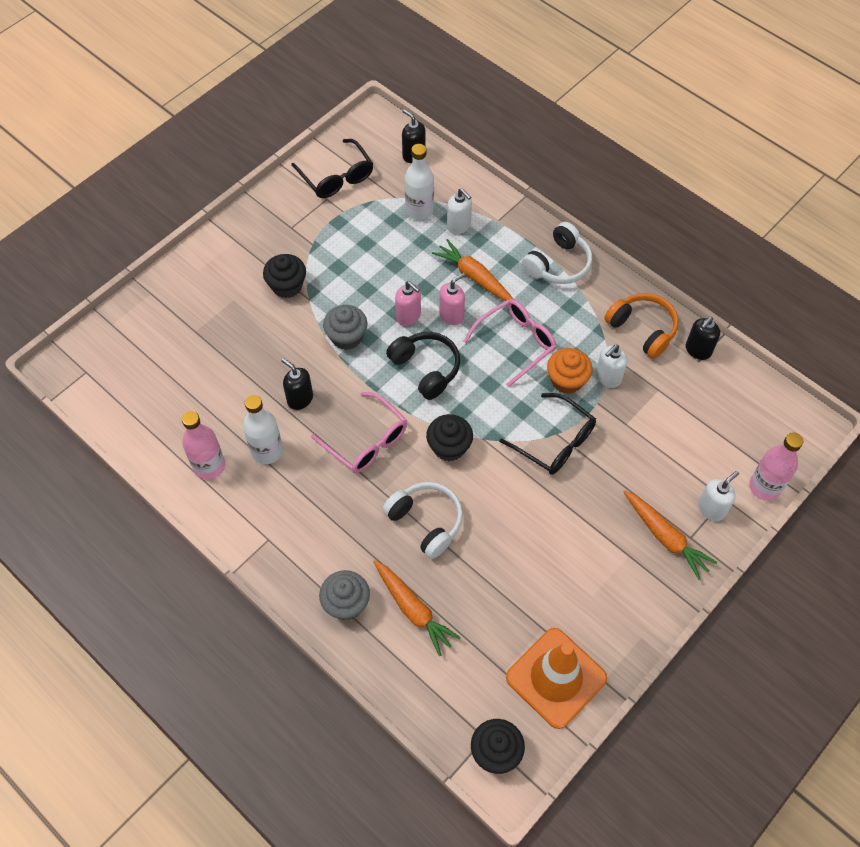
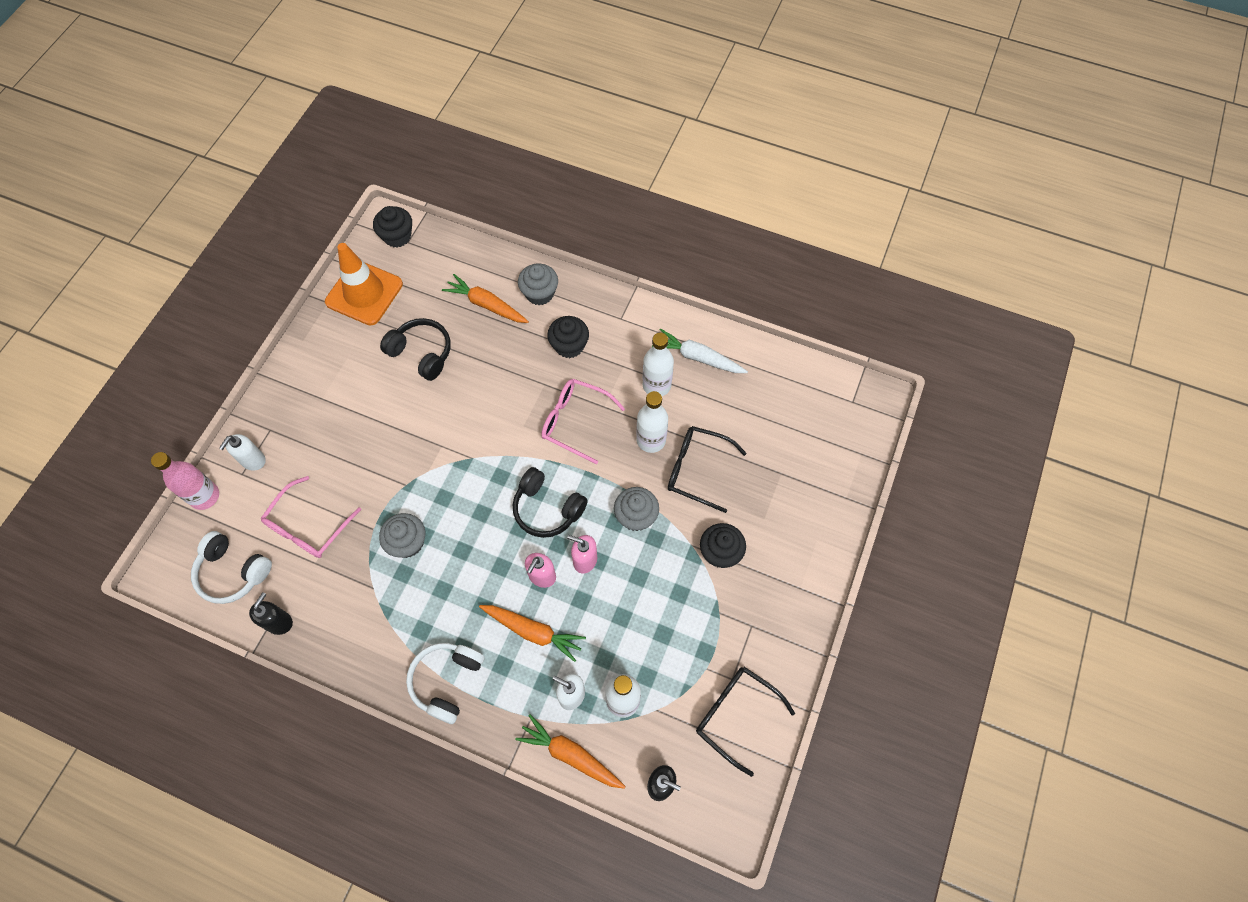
camera: 160 degrees right, 5 degrees up
pink bottle [182,411,225,480] -> white carrot [652,329,748,373]
black soap dispenser [281,358,313,410] -> white bottle [636,391,668,453]
white headphones [382,482,463,559] -> white headphones moved to [191,531,272,604]
black cupcake [426,414,473,461] -> black cupcake moved to [547,316,589,358]
pink glasses [463,299,556,387] -> pink glasses moved to [261,476,361,558]
black glasses [500,393,596,475] -> black glasses moved to [668,426,747,513]
orange cupcake [547,348,592,394] -> grey cupcake [379,513,425,558]
white soap dispenser [596,345,627,388] -> none
orange headphones [604,293,679,359] -> none
orange carrot [624,491,718,580] -> orange carrot moved to [516,715,626,789]
none -> black headphones [380,318,451,381]

